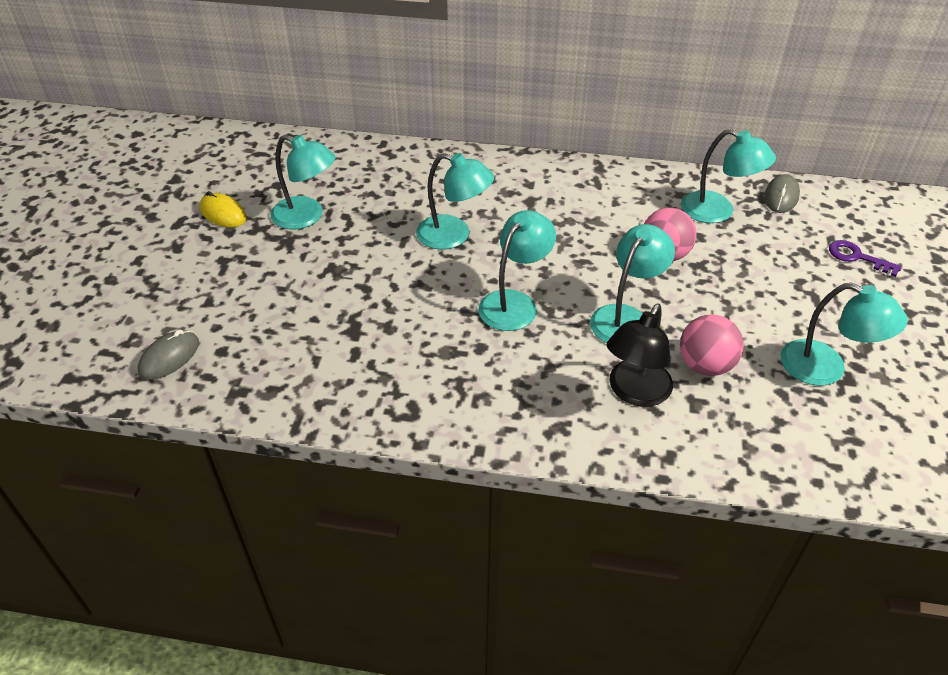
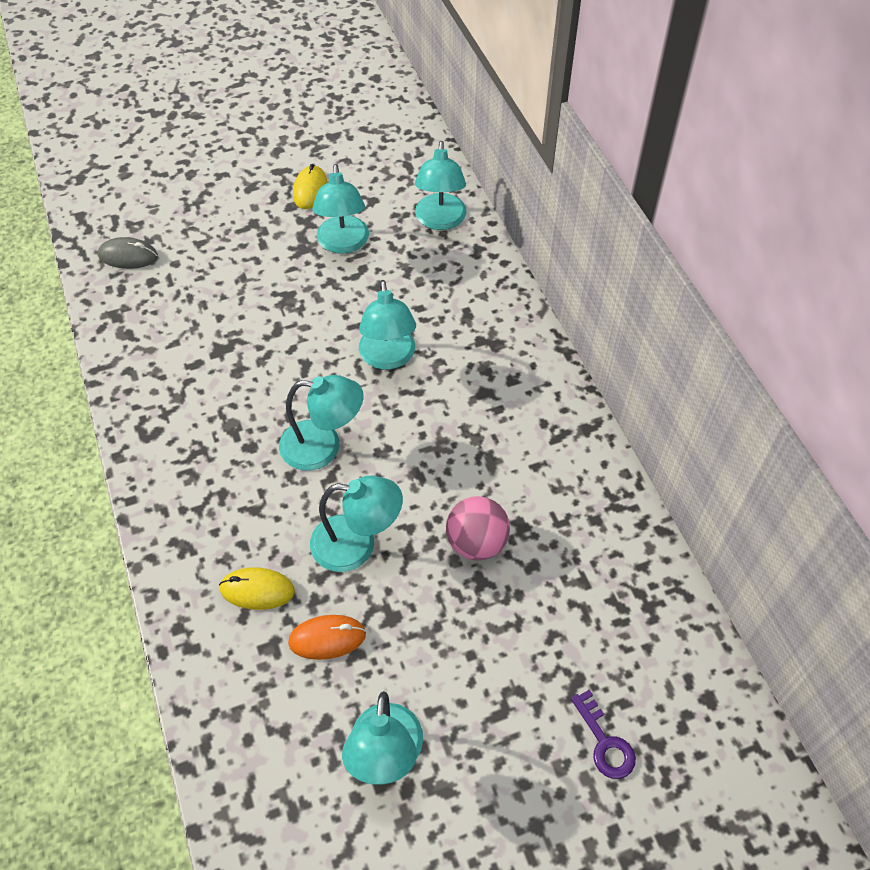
camera: 60 degrees right, 10 degrees up
black lamp [607,303,673,407] -> yellow mouse [219,567,295,610]
pink ball [680,314,744,376] -> orange mouse [288,615,366,660]
turquoise lamp [681,129,776,223] -> turquoise lamp moved to [415,141,467,230]
grey mouse [764,174,800,213] -> none
purple key [829,240,902,277] -> purple key turned 150 degrees clockwise [571,690,636,779]

